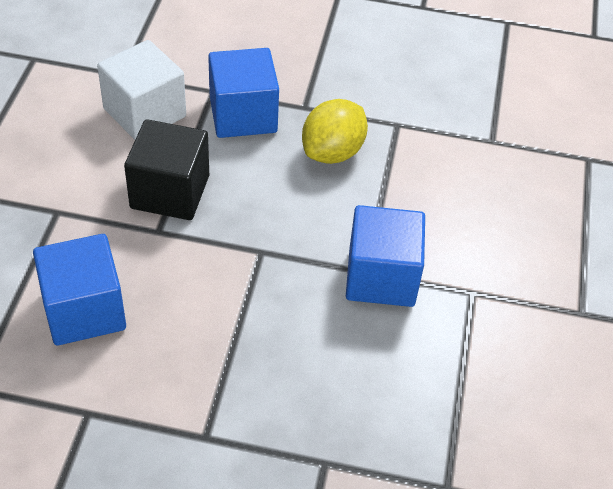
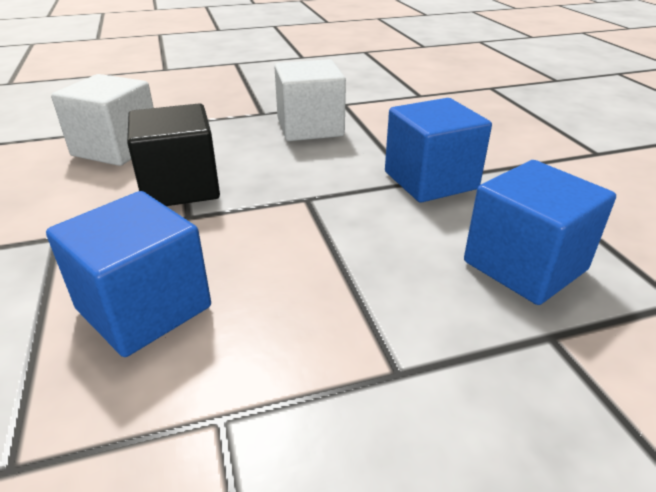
camera: 25 degrees left, 15 degrees down
blue cube [208,48,279,138] -> blue cube moved to [464,160,616,305]
yellow lemon [302,99,368,164] -> white cube [274,59,346,141]

